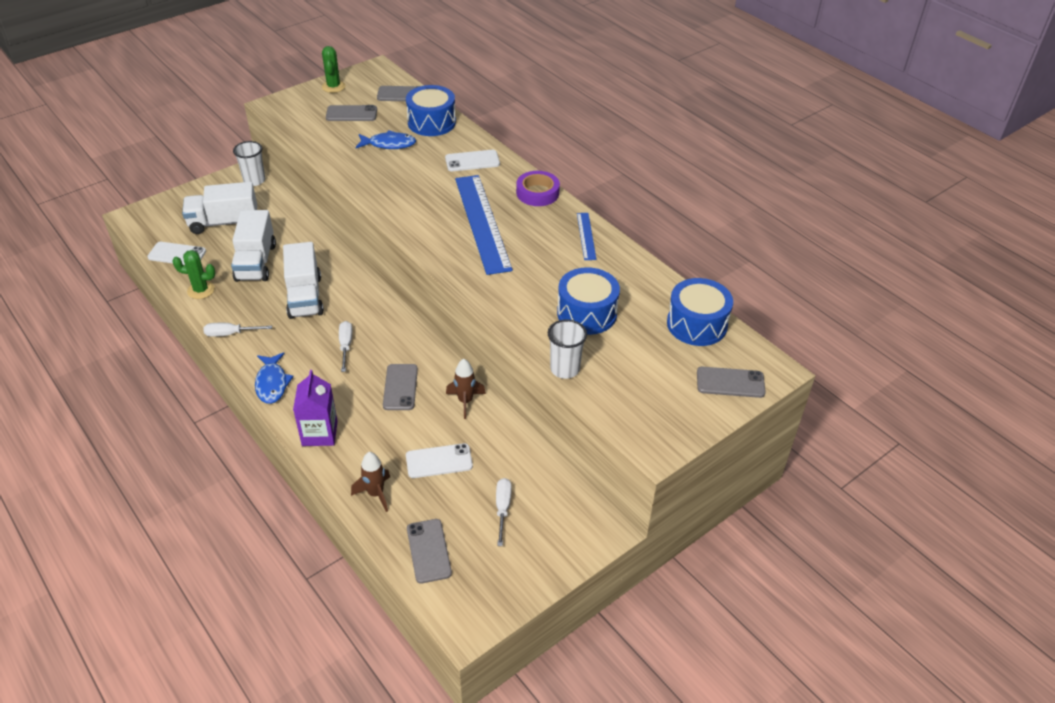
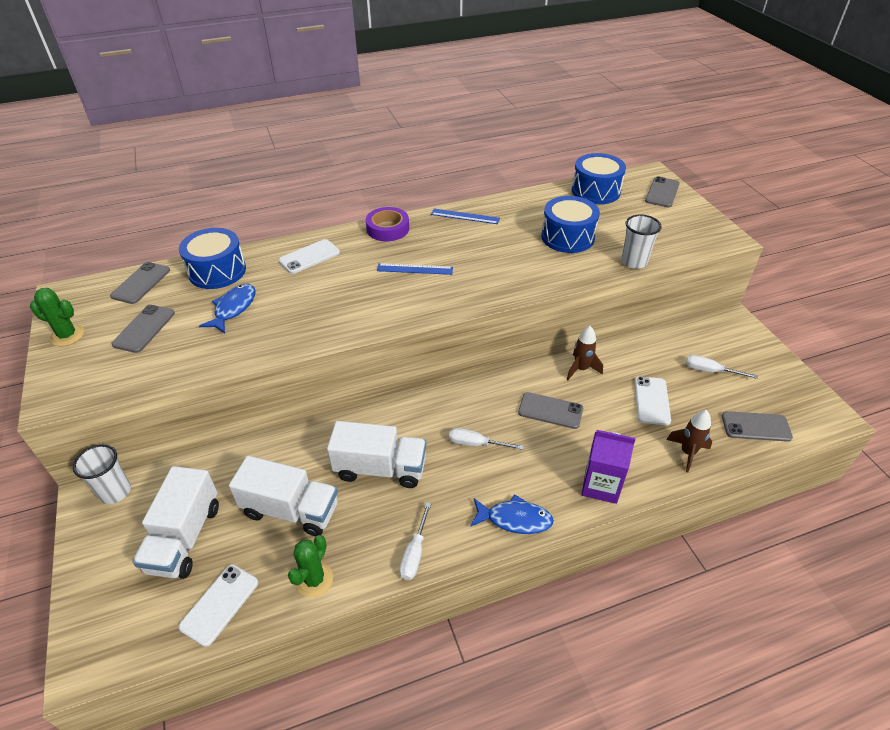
camera: 70 degrees left, 0 degrees up
white phone [445,150,500,171] -> white phone turned 45 degrees clockwise [279,239,340,274]
blue ruler [455,175,513,275] -> blue ruler [377,263,453,275], size x0.47

